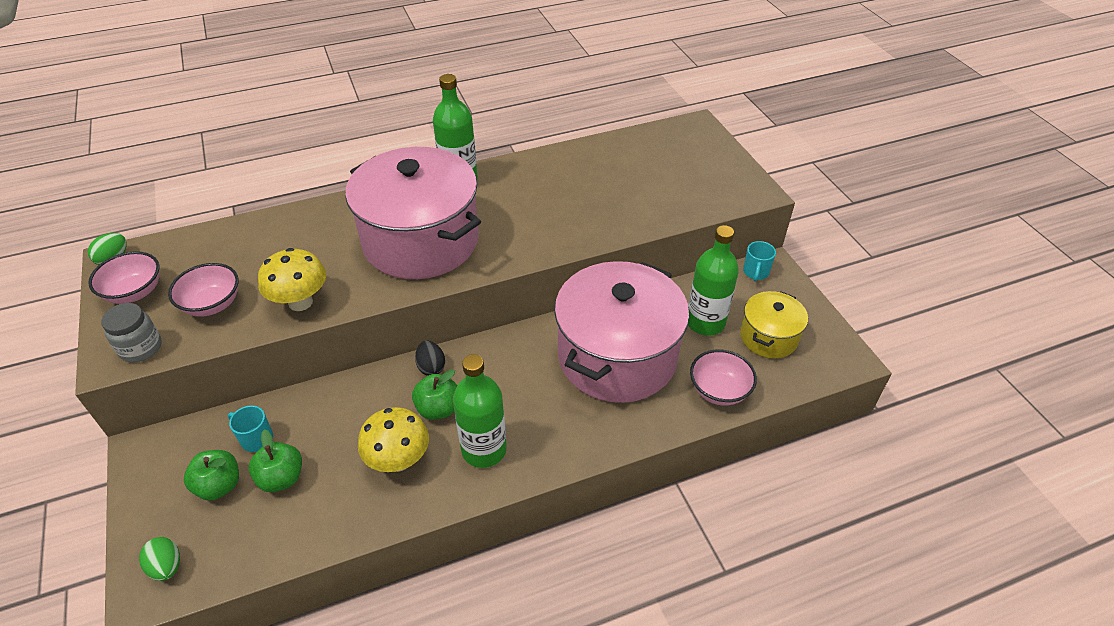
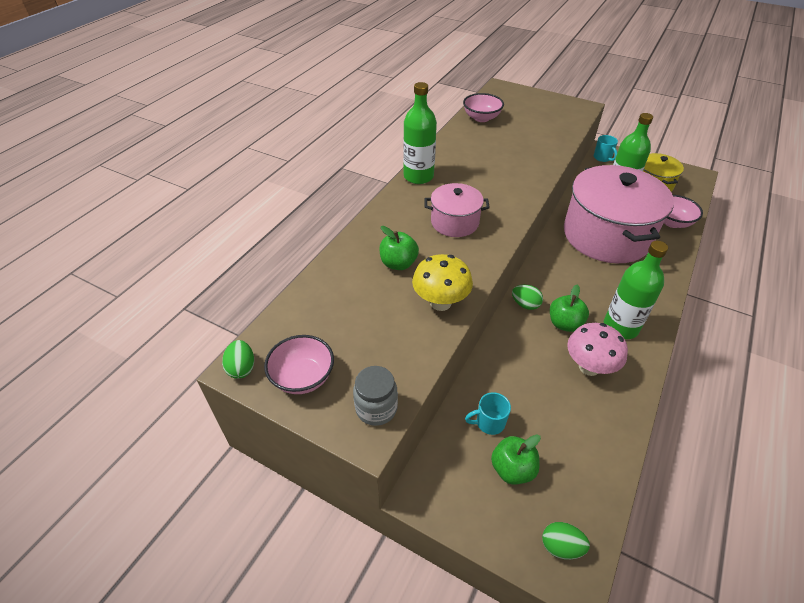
camera: 40 degrees left, 0 degrees up
pink bowl [168,263,239,317] -> pink bowl moved to [463,93,504,122]
green apple [249,429,302,492] -> green apple moved to [379,226,419,270]
pink pot [345,147,481,279] -> pink pot [425,183,490,237], size x0.50
yellow mushroom [358,407,429,472] -> pink mushroom [567,323,628,376]
black egg [415,341,445,376] -> green egg [512,285,543,310]

